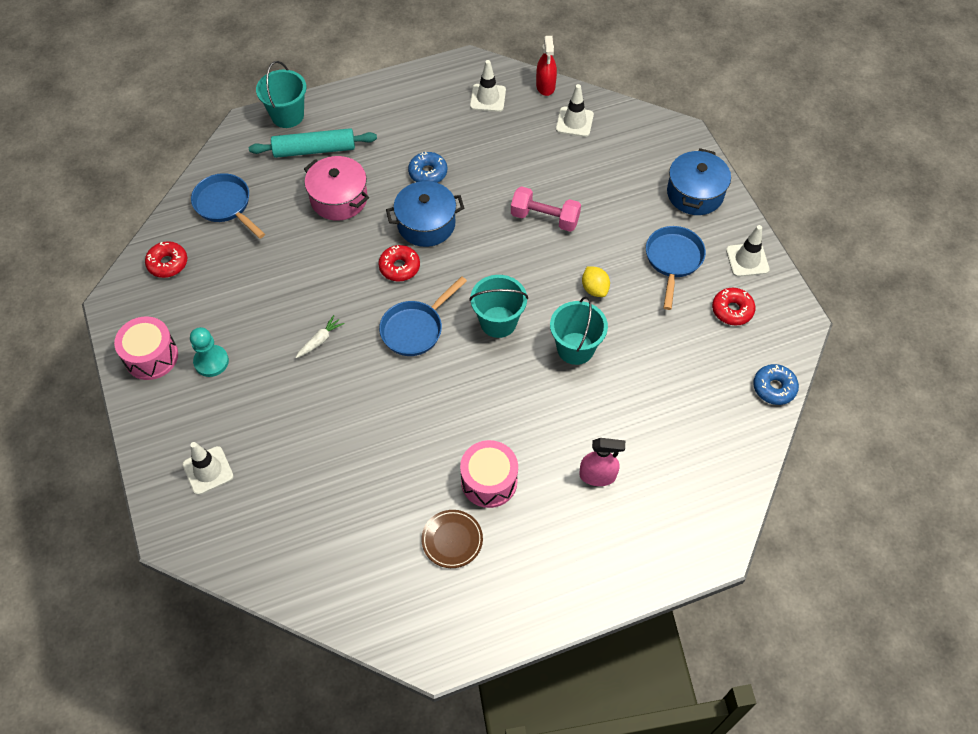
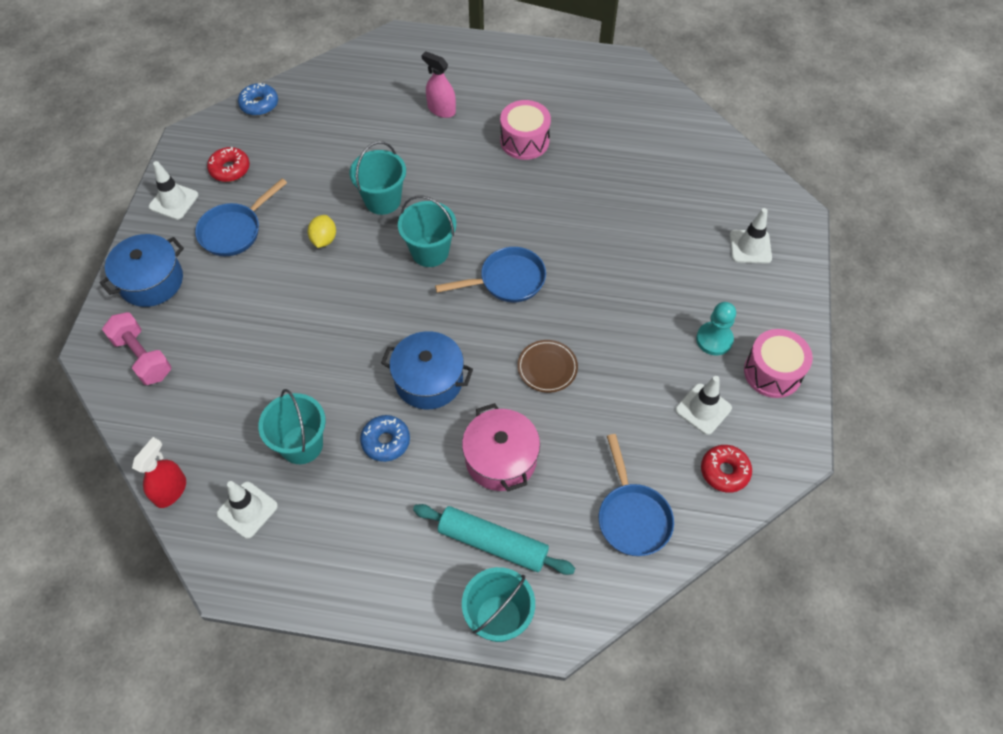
camera: 150 degrees left, 0 degrees up
white carrot [296,315,345,358] -> none
red donut [378,245,420,281] -> none
brown plate [421,510,483,568] -> brown plate moved to [517,340,578,393]
pink dumbbell [511,186,581,232] -> pink dumbbell moved to [102,312,171,385]
white traffic cone [556,84,594,137] -> white traffic cone moved to [675,376,732,435]
none -> turquoise bucket [258,389,326,464]

